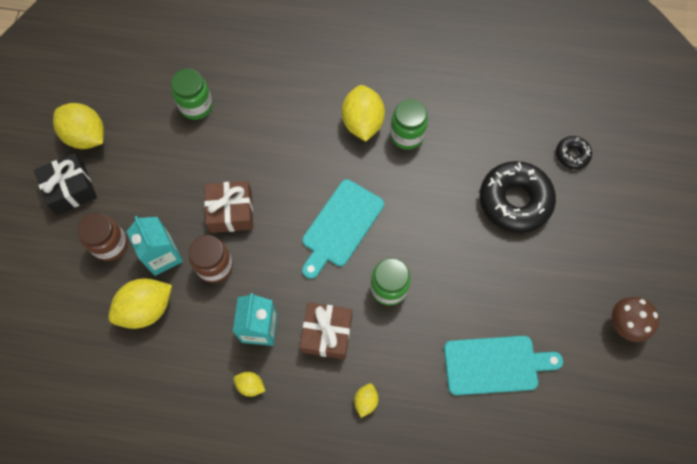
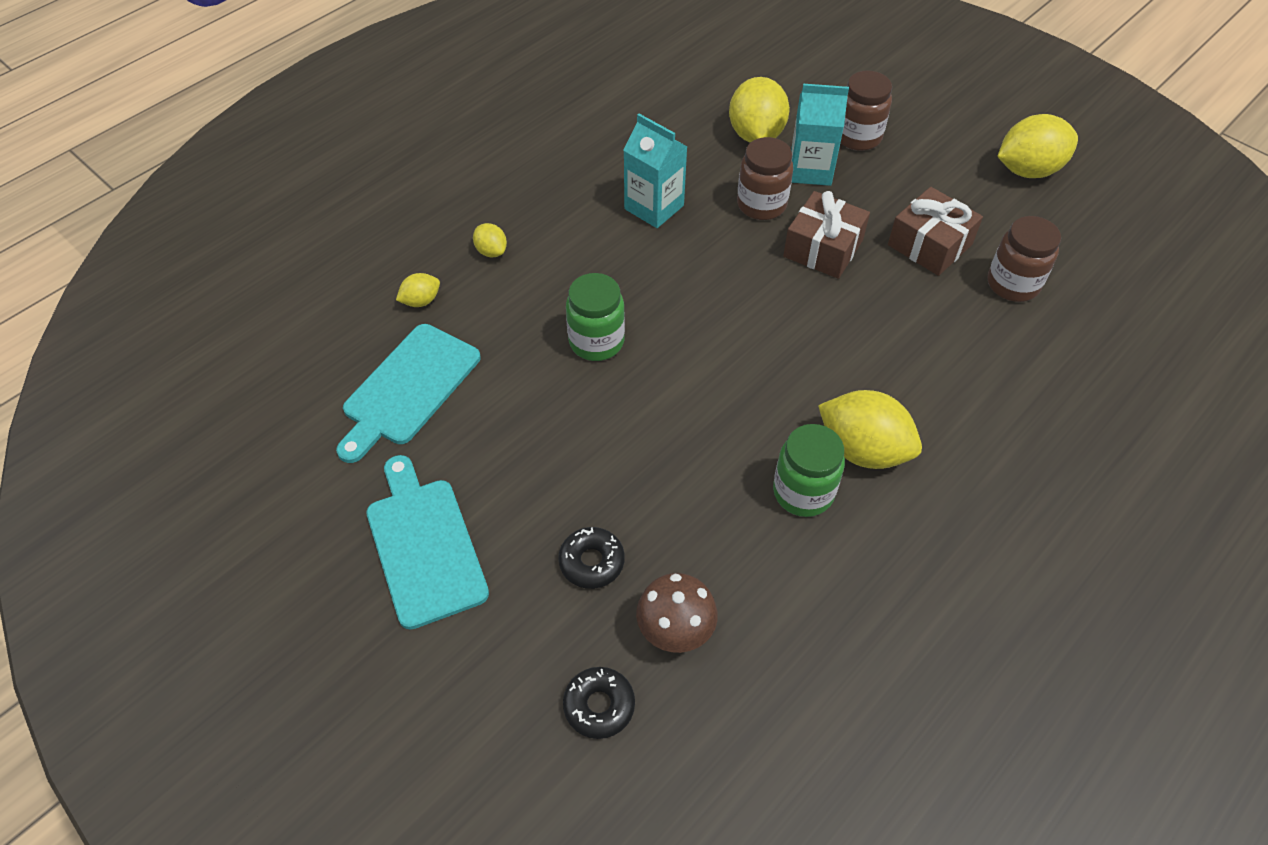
camera: 125 degrees right, 15 degrees down
black gift [34,153,97,215] -> none
green jar [171,69,213,120] -> brown jar [988,216,1061,302]
yellow lemon [234,372,265,397] -> yellow lemon moved to [396,273,440,307]
brown gift [300,302,352,359] -> brown gift moved to [888,187,983,276]
turquoise cutting board [302,179,384,279] -> turquoise cutting board moved to [366,455,489,630]
black donut [480,161,556,233] -> black donut [558,527,625,589], size x0.49
brown mushroom [612,297,659,342] -> brown mushroom moved to [636,573,718,653]

